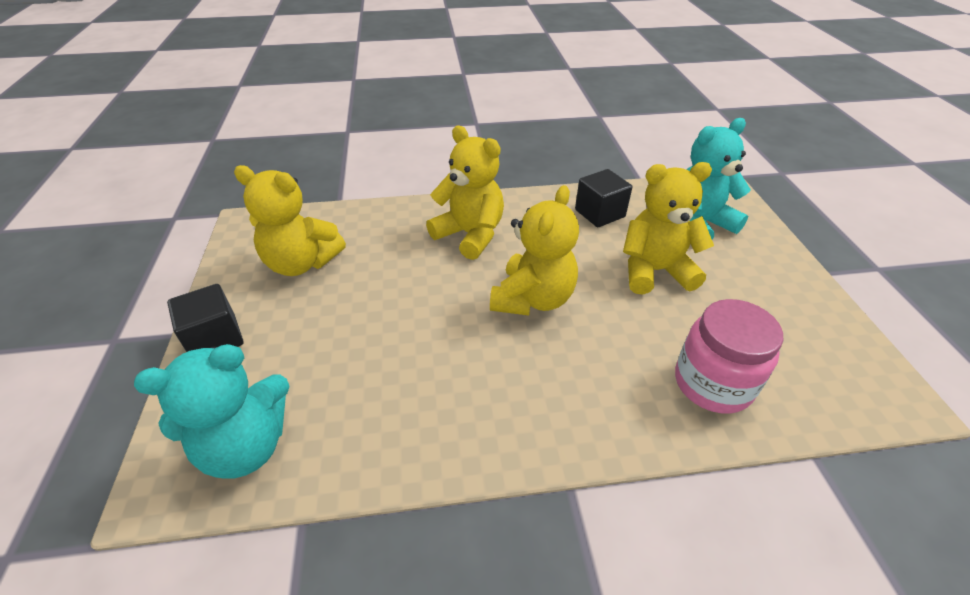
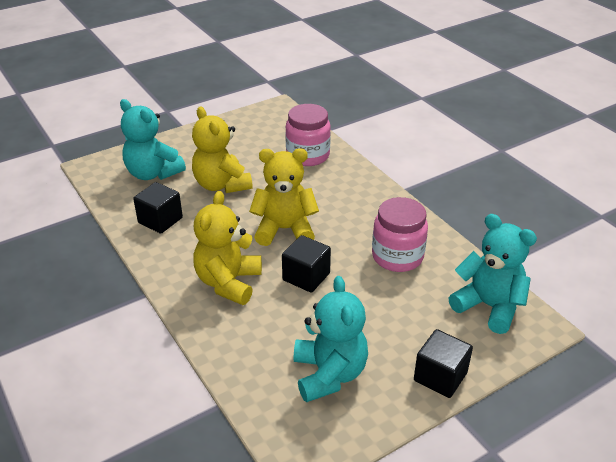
camera: 115 degrees left, 5 degrees down
yellow teddy bear [234,165,346,276] -> turquoise teddy bear [294,276,368,402]
none -> black cube [282,235,331,293]
none -> pink jar [372,197,428,272]

